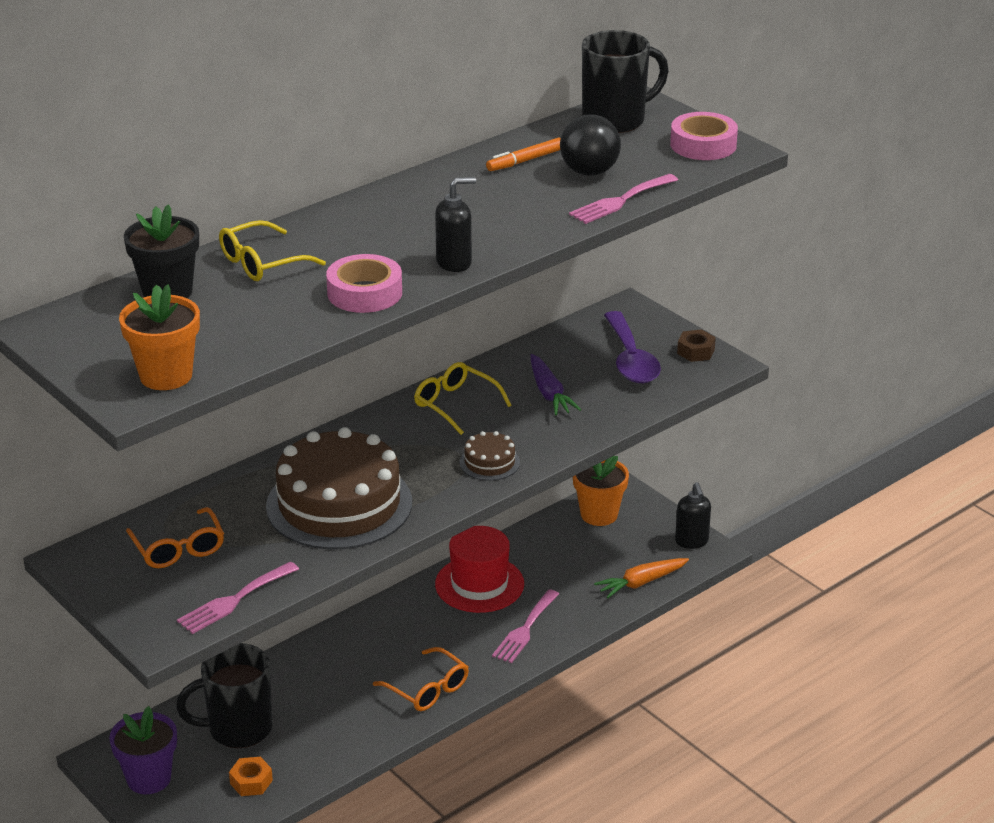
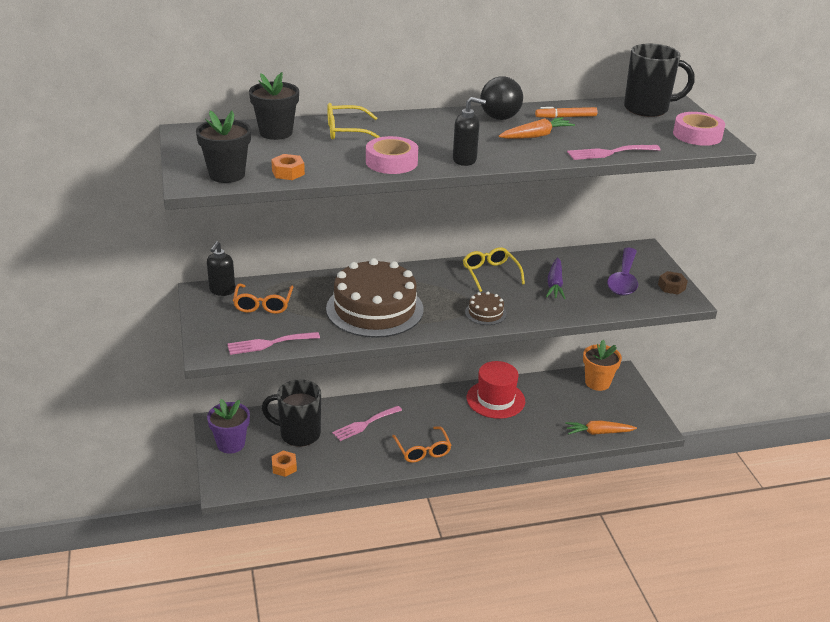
camera: 25 degrees right, 0 degrees up
orange flower pot [119,284,200,390] -> black flower pot [196,110,251,183]
pink fork [492,589,559,663] -> pink fork moved to [332,406,402,441]
black ball [560,114,621,176] -> black ball moved to [480,76,523,120]
black soap dispenser [675,482,711,549] -> black soap dispenser moved to [207,241,235,296]
none -> orange nut [271,154,305,180]
none -> orange carrot [499,117,575,139]

